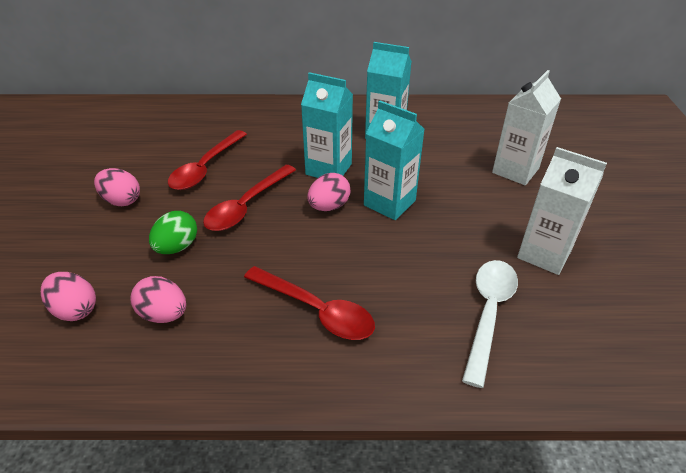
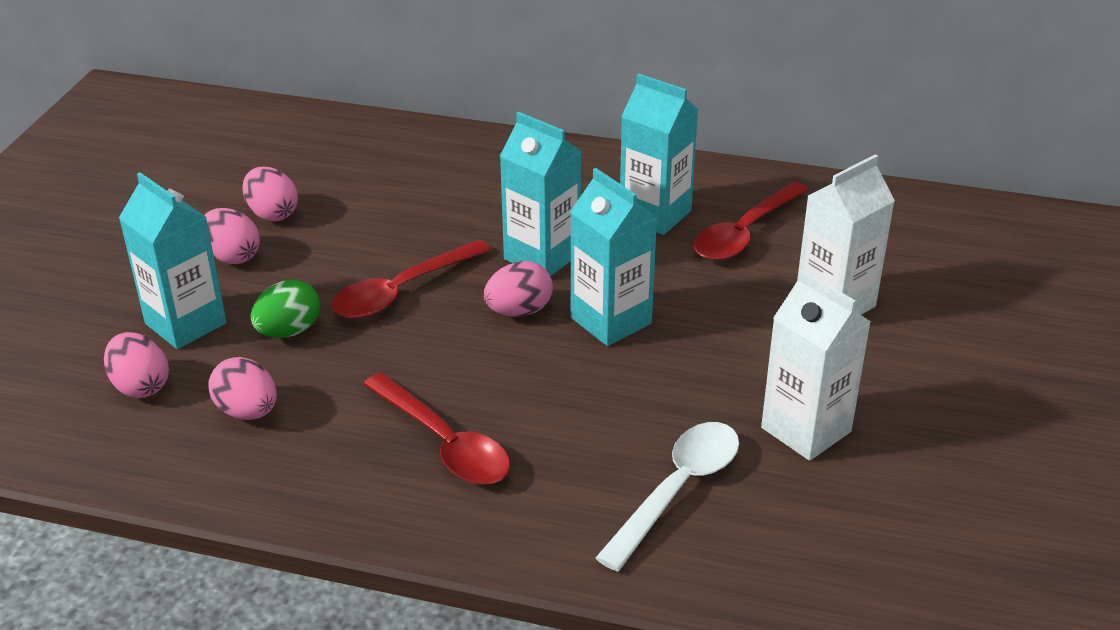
camera: 15 degrees right, 5 degrees down
red spoon [168,130,247,190] -> red spoon moved to [694,181,809,261]
none -> turquoise carton [119,172,227,349]
none -> pink egg [243,167,298,221]

